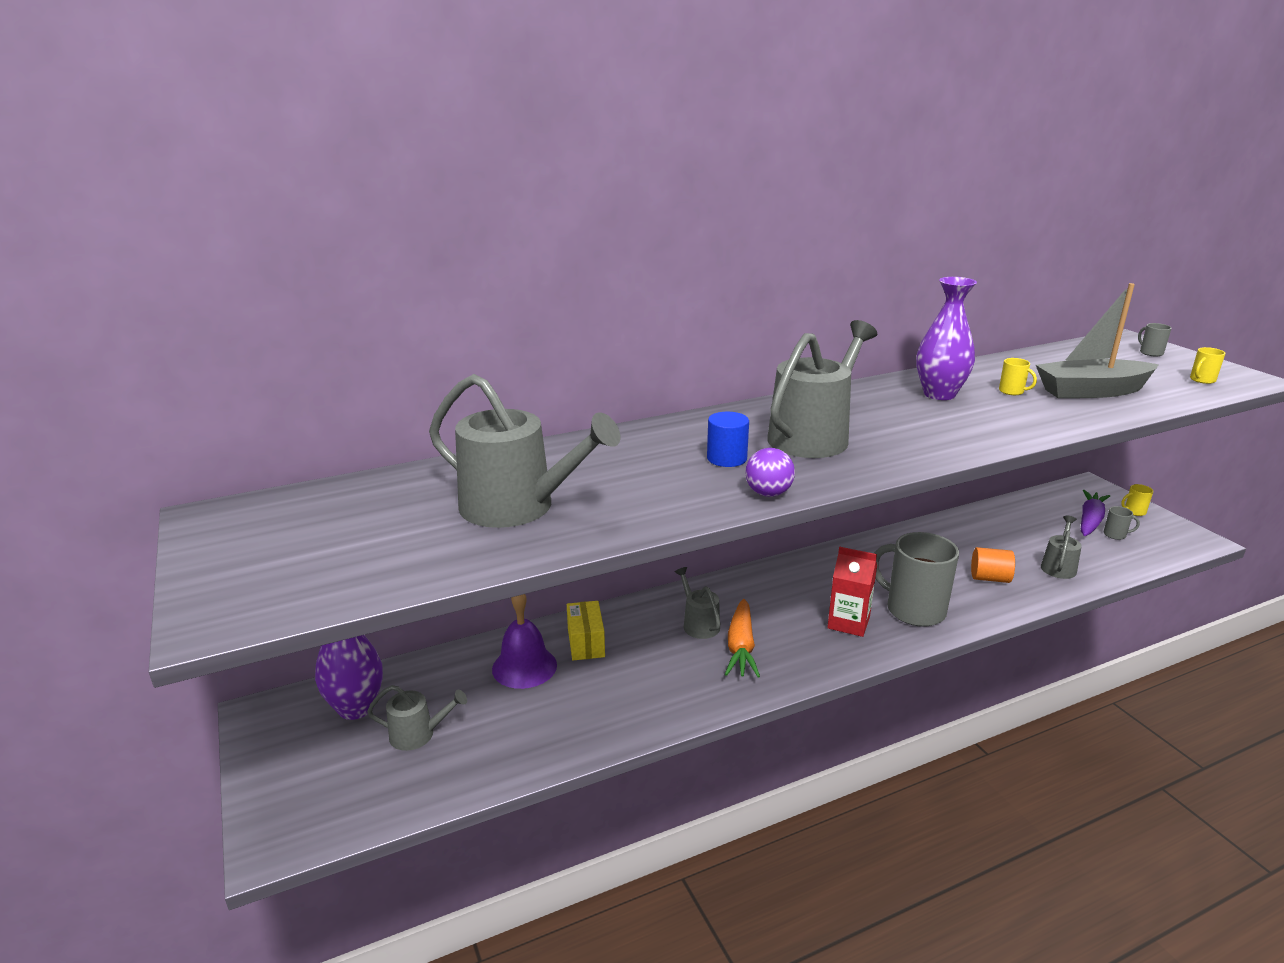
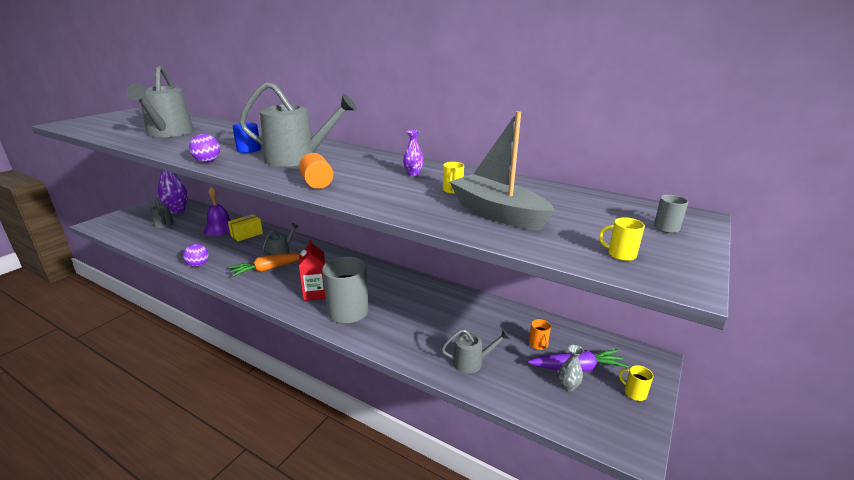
camera: 55 degrees right, 0 degrees up
purple vase [916,277,977,400] -> purple vase [403,130,424,176], size x0.48
orange cylinder [971,547,1015,583] -> orange cylinder moved to [299,153,333,189]
grey mug [1103,506,1140,540] -> grey vase [559,345,583,392]
none -> purple ball [183,244,209,267]
none -> orange mug [529,319,551,350]

